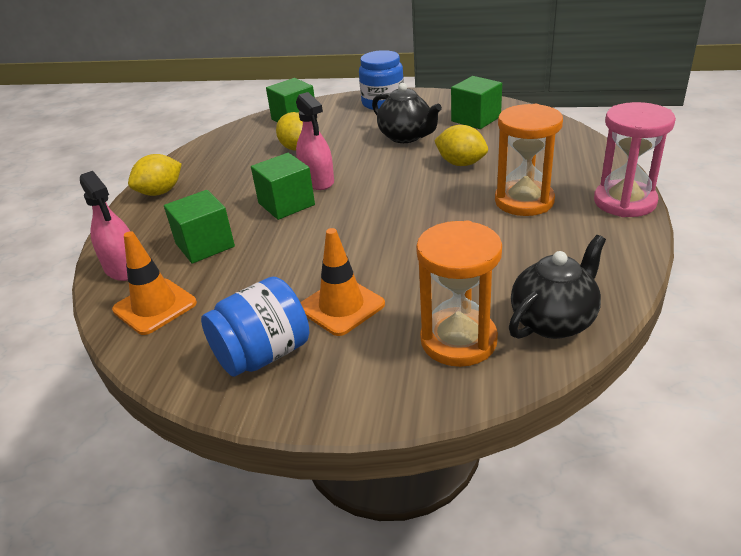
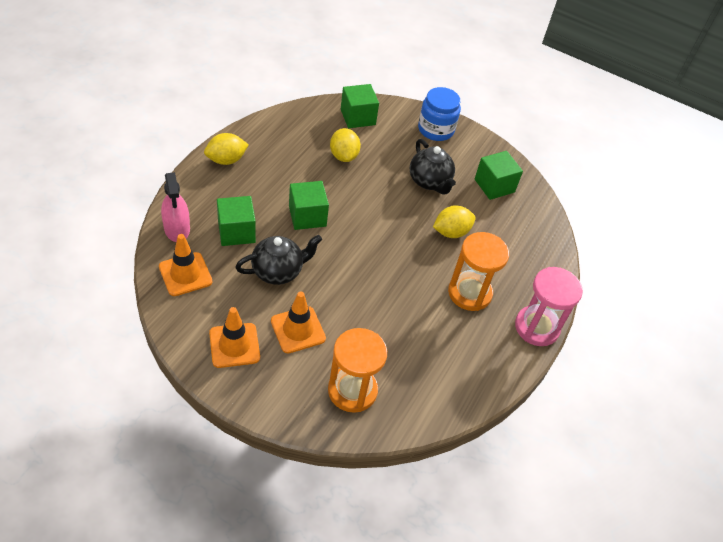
camera: 10 degrees right, 15 degrees up
blue jar [201,277,309,377] -> orange traffic cone [209,307,260,368]
pink spray bottle [296,92,334,190] -> none
yellow lemon [434,125,488,166] -> yellow lemon turned 75 degrees counterclockwise [433,205,476,238]
black teapot [509,235,606,339] -> black teapot moved to [235,235,322,285]

